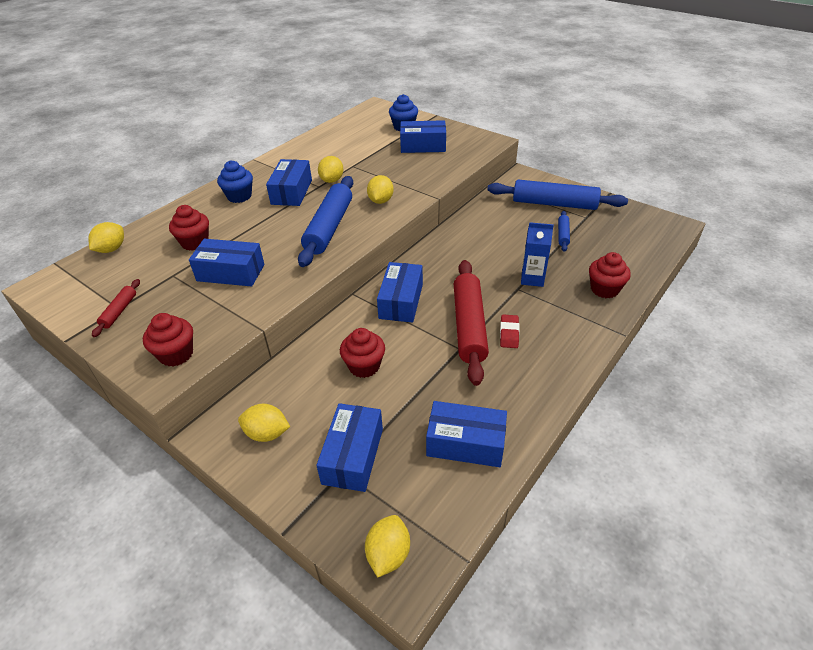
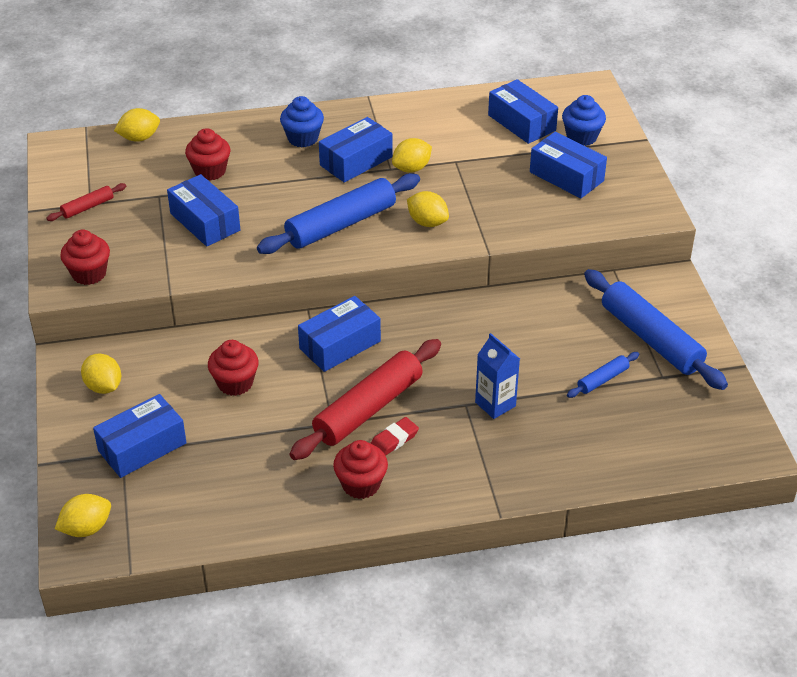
camera: 40 degrees right, 0 degrees up
yellow lemon [367,175,394,204] -> yellow lemon turned 75 degrees clockwise [407,191,449,227]
blue box [426,401,507,467] -> blue box moved to [488,79,558,144]
red cupcake [589,252,631,298] -> red cupcake moved to [333,440,388,499]

